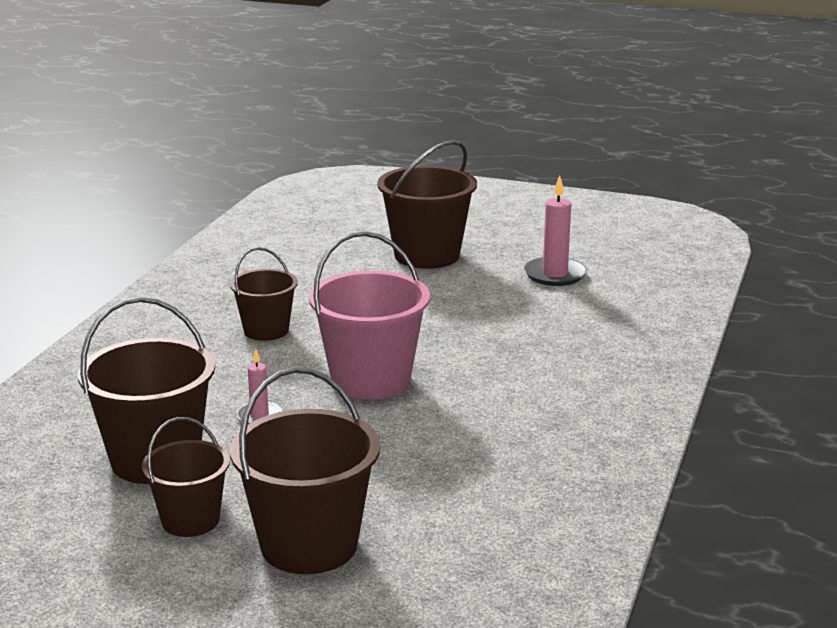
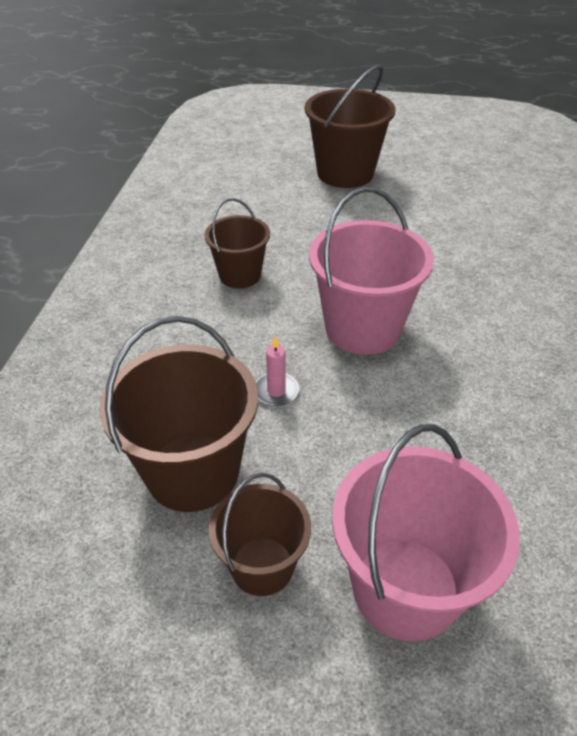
camera: 10 degrees left, 20 degrees up
brown bucket [230,367,380,574] -> pink bucket [332,424,520,642]
pink candle [524,175,587,286] -> none

